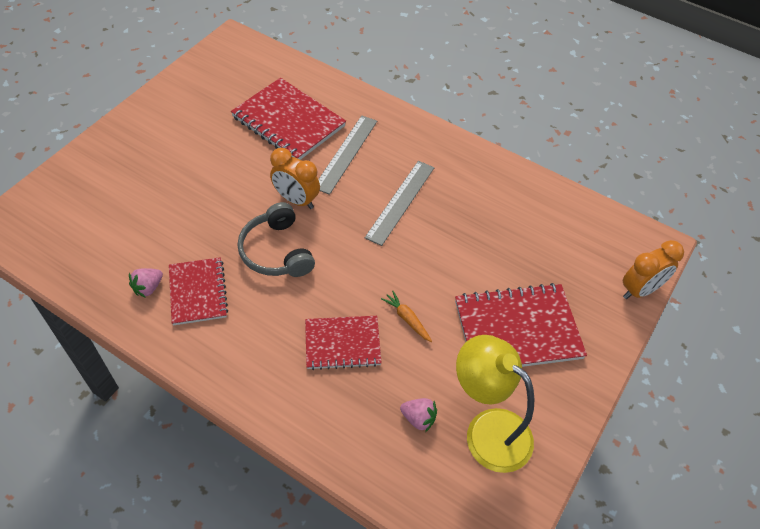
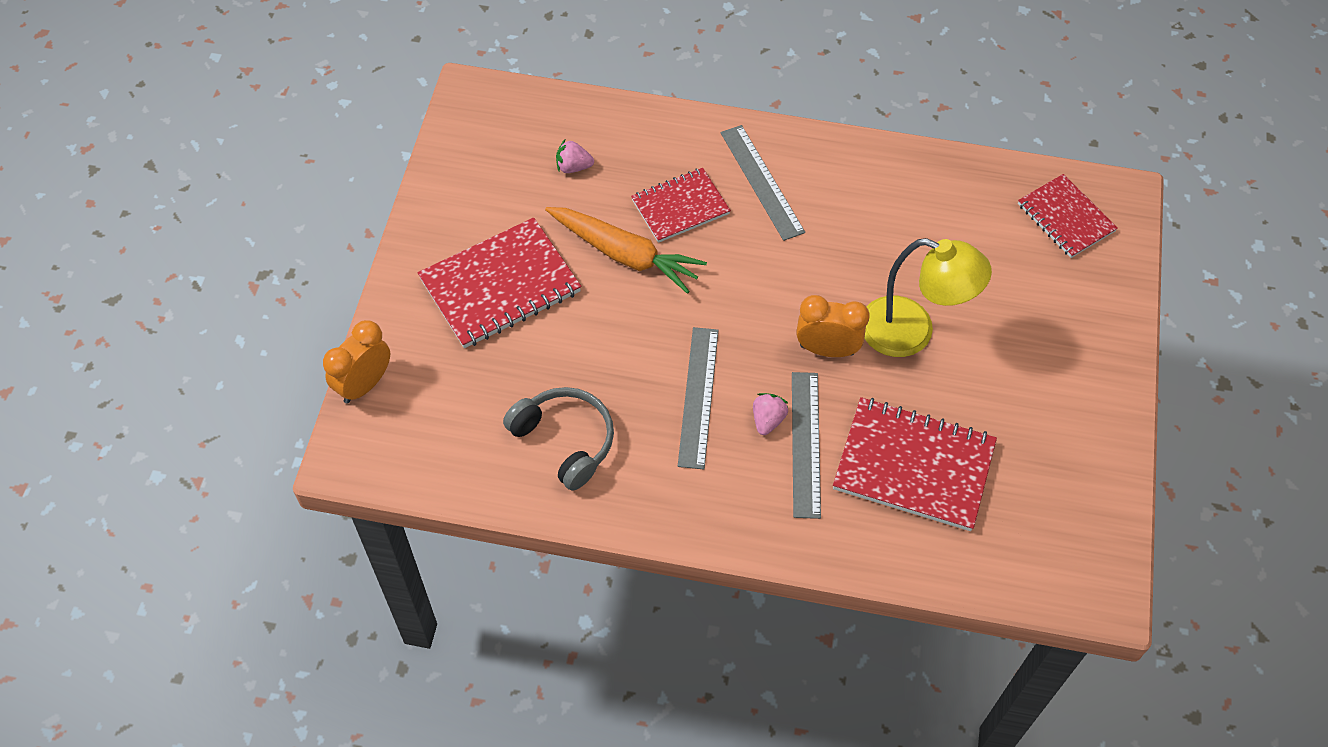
camera: 160 degrees right, 5 degrees up
pink strawberry [129,268,163,298] -> pink strawberry moved to [753,393,788,435]
red notebook [169,257,228,325] -> red notebook moved to [1018,174,1118,258]
grey headphones [237,202,315,277] -> grey headphones moved to [503,387,614,491]
orange carrot [381,290,432,342] -> orange carrot [545,207,707,294], size x2.17
yellow lamp [456,335,534,473] -> yellow lamp moved to [864,238,992,357]
none -> grey ruler [721,125,805,241]

